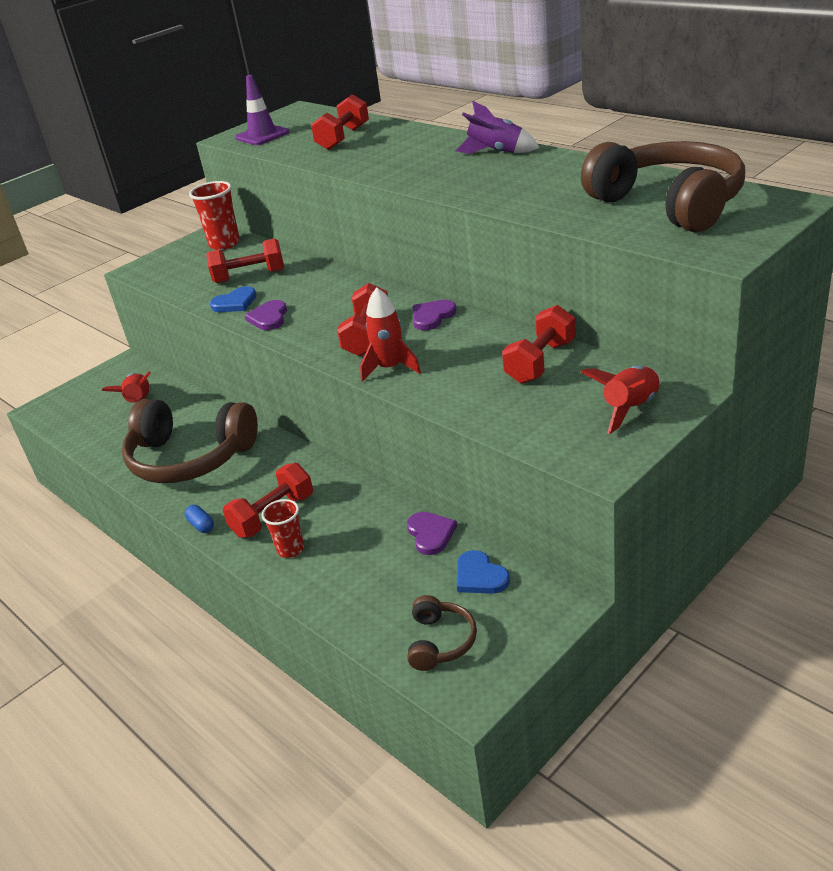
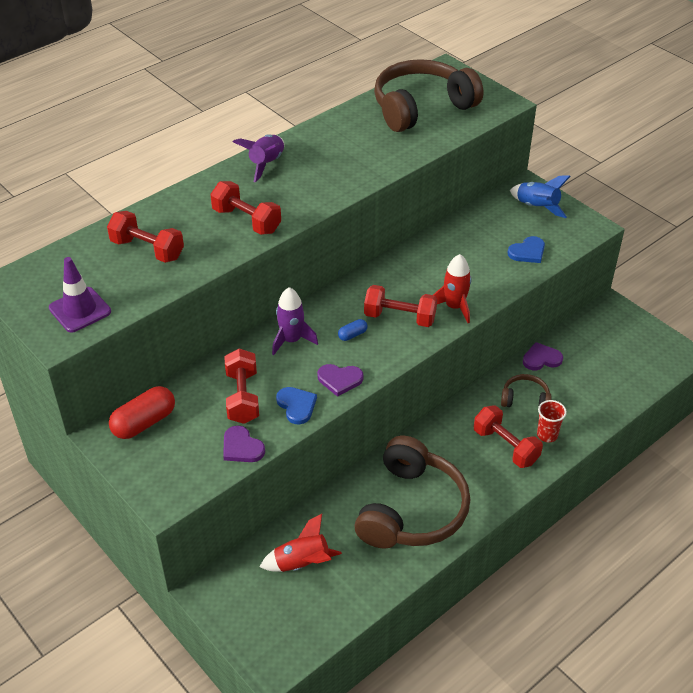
camera: 90 degrees left, 10 degrees up
blue capsule [185,505,214,533] -> blue capsule moved to [338,319,368,341]
red cup [189,181,240,250] -> red capsule [109,386,175,439]
brown headphones [407,595,477,671] -> brown headphones moved to [501,374,552,407]
purple heart [413,300,457,330] -> purple heart moved to [223,425,265,462]
blue heart [457,550,510,594] -> blue heart moved to [508,236,545,263]
red dumbbell [502,305,576,384] -> red dumbbell moved to [210,181,281,235]
red rocket [581,365,661,434] -> blue rocket [510,175,571,218]
none -> purple rocket [272,287,318,355]

